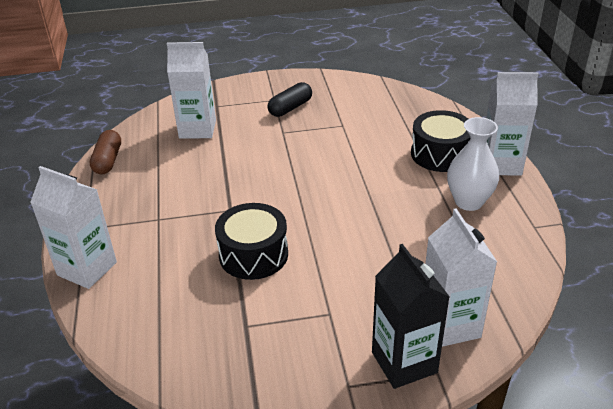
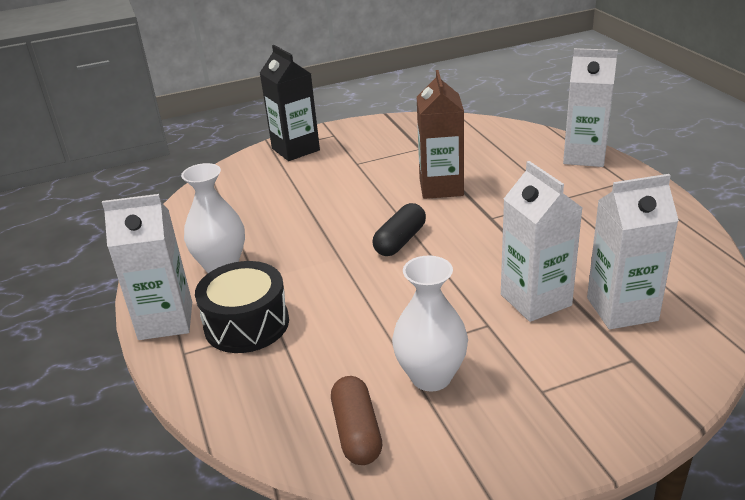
camera: 170 degrees right, 5 degrees down
brown capsule [90,130,121,174] -> brown capsule moved to [331,376,382,465]
black drum [215,203,288,280] -> brown carton [417,70,464,199]
black capsule [268,82,312,117] -> black capsule moved to [372,203,426,256]
white carton [425,208,497,347] -> white carton moved to [501,161,582,322]
none -> white vase [392,255,468,392]

